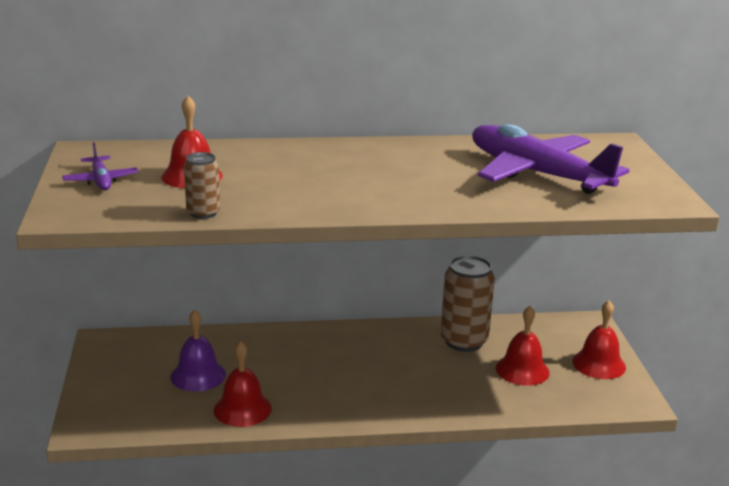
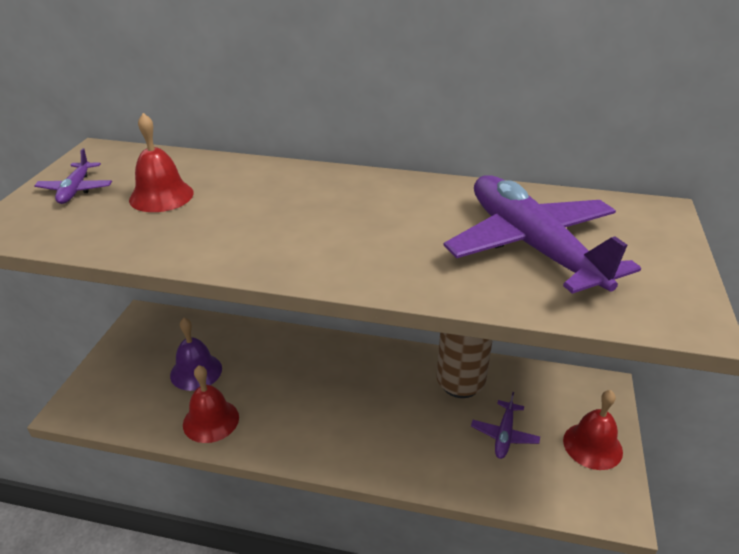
camera: 20 degrees right, 10 degrees up
brown can [184,152,220,219] -> none
red bell [496,306,550,386] -> purple plane [471,392,540,459]

